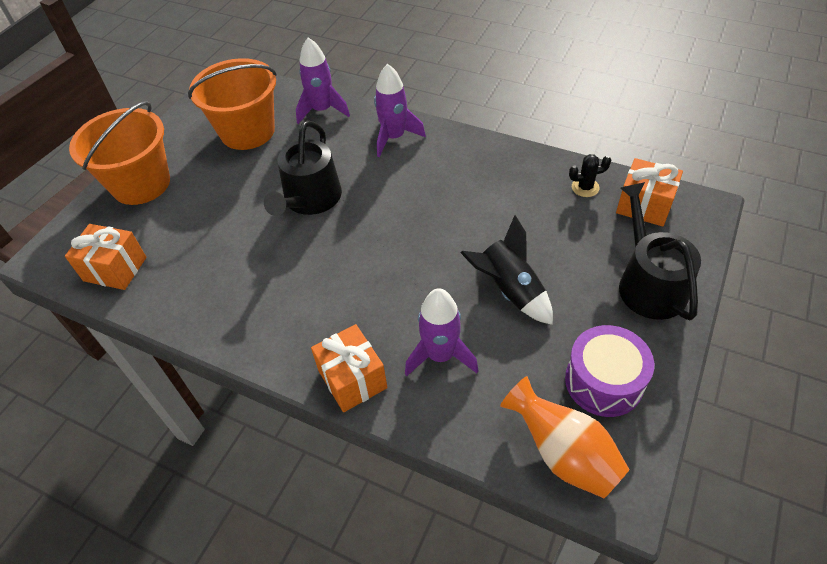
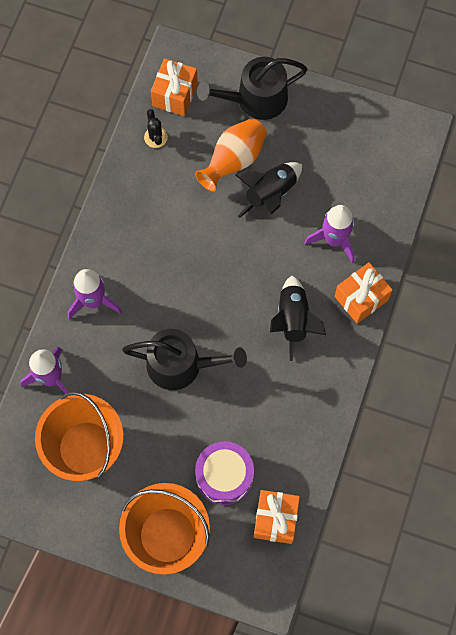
camera: 100 degrees left, 20 degrees up
orange vase [500,376,630,498] -> orange vase moved to [195,118,267,191]
purple drum [565,325,654,417] -> purple drum moved to [195,441,254,505]
none -> black rocket [270,276,326,361]

